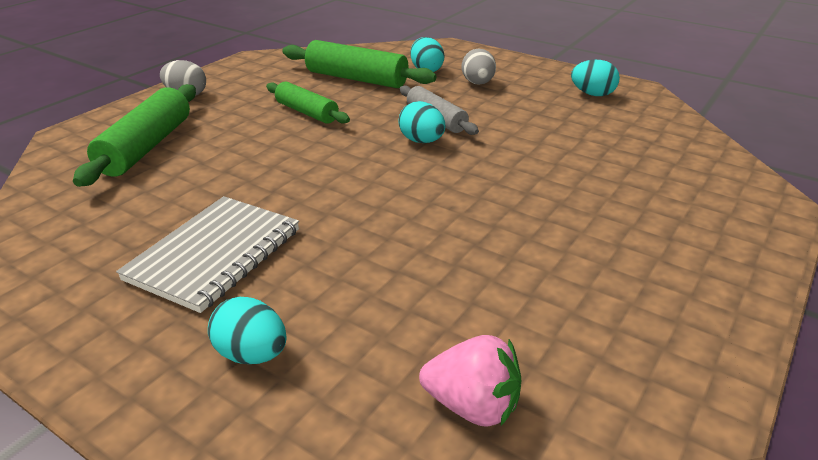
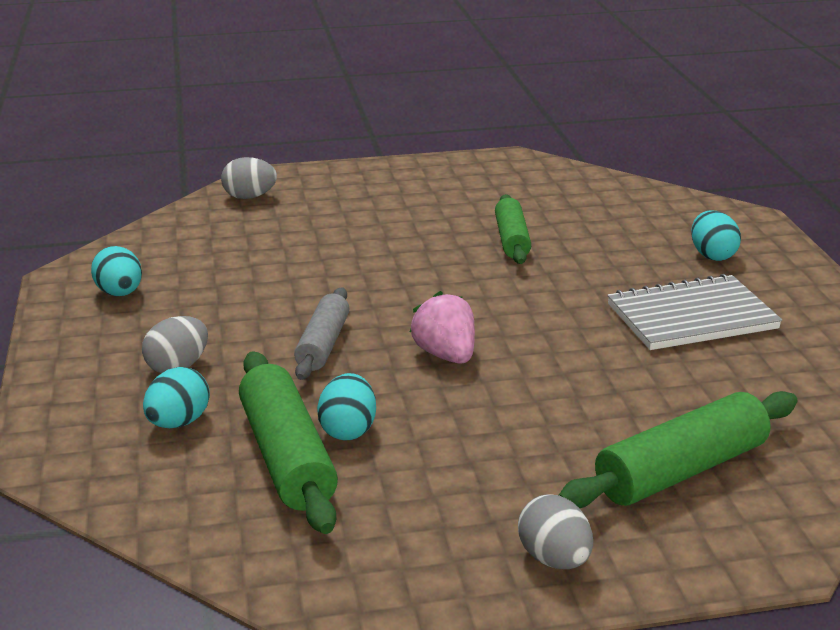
camera: 135 degrees left, 5 degrees down
green rolling pin [266,82,350,124] -> green rolling pin moved to [495,194,531,264]
turquoise egg [398,101,445,143] -> turquoise egg moved to [317,373,376,440]
pink strawberry [419,335,521,427] -> pink strawberry moved to [410,291,475,364]
none -> grey egg [221,157,277,199]

